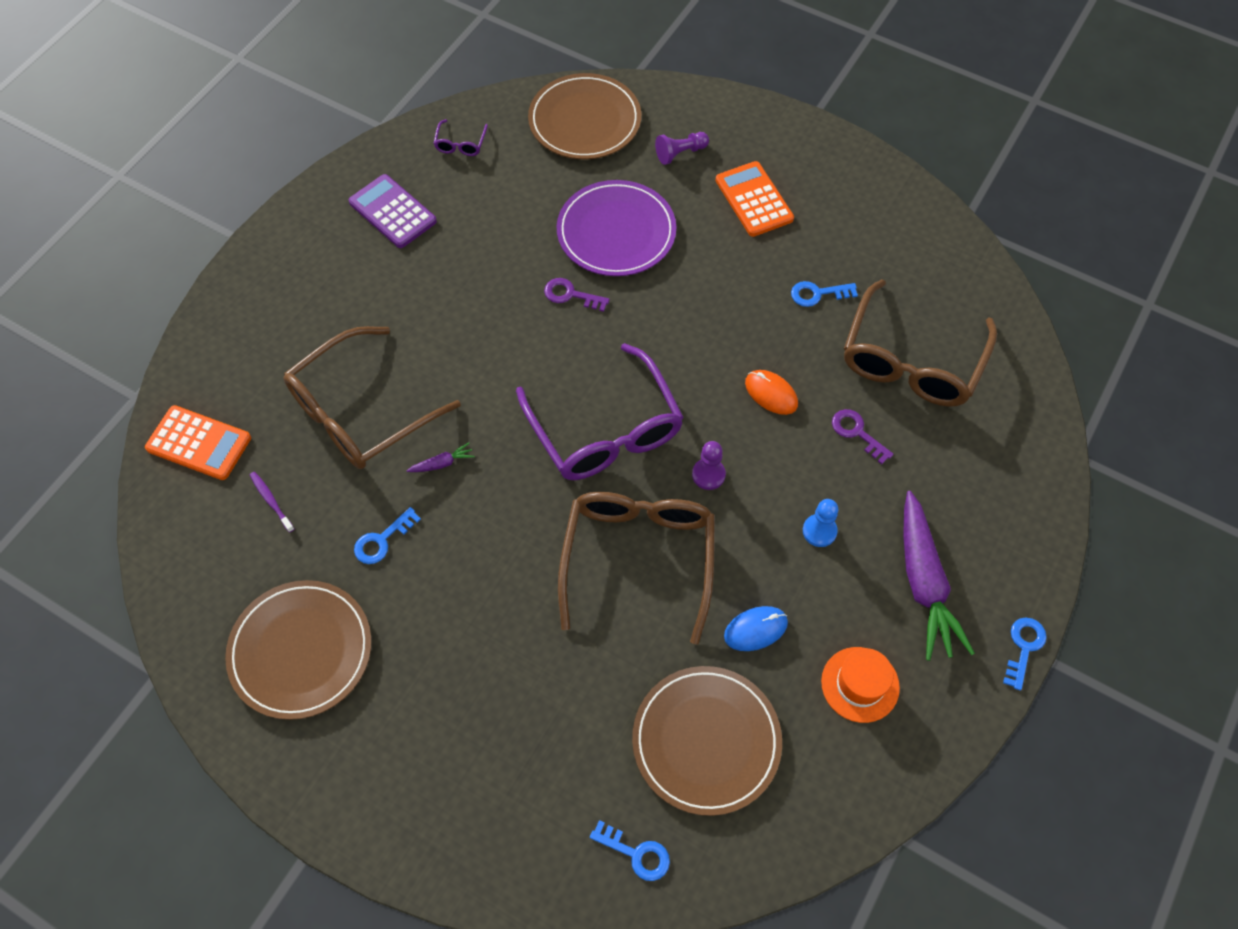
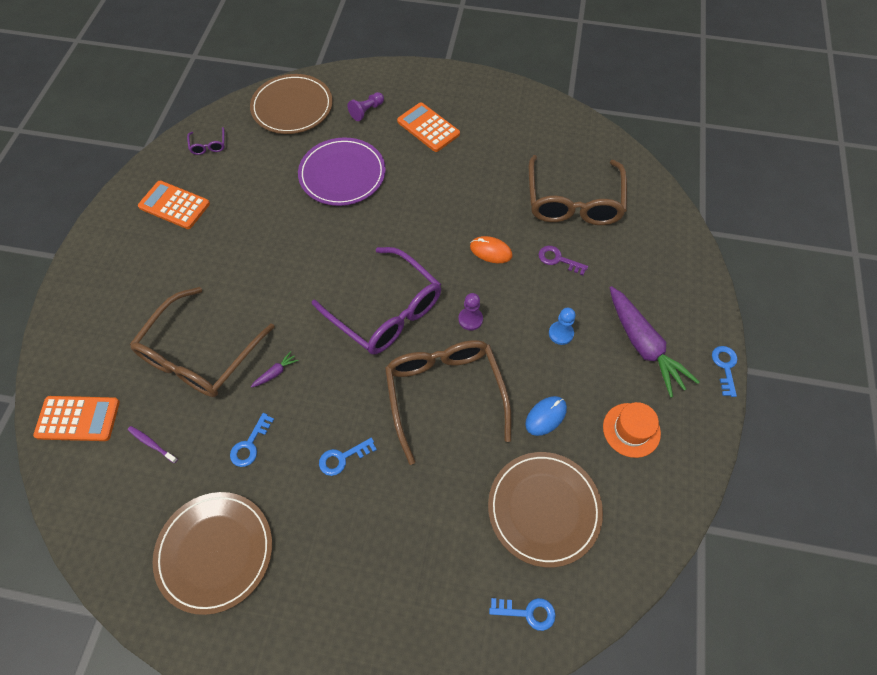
camera: 20 degrees left, 0 degrees up
purple calculator [349,174,437,248] -> orange calculator [138,181,210,229]
purple key [544,278,610,312] -> none
blue key [791,281,858,307] -> blue key moved to [319,438,377,476]

